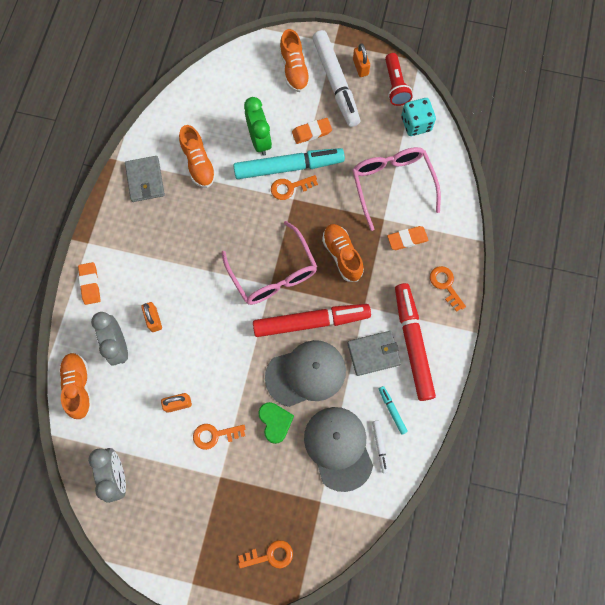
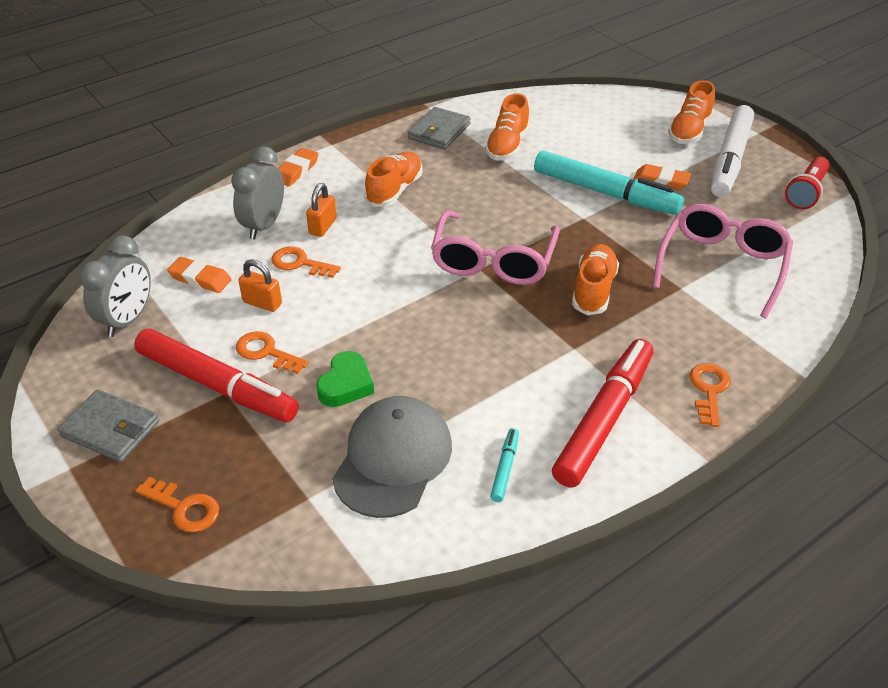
camera: 40 degrees right, 30 degrees down
orange shoe [59,353,92,420] -> orange shoe moved to [365,152,423,207]
green clock [244,97,272,156] -> none
red marker [253,304,371,337] -> red marker moved to [134,328,299,422]
grey cap [265,340,346,407] -> none
orange key [271,175,318,200] -> orange key moved to [271,247,341,278]
grey wallet [347,331,401,376] -> grey wallet moved to [57,390,159,462]
orange padlock [353,43,370,77] -> none
white marker [372,421,389,473] -> none
orange eraser [387,226,429,250] -> orange eraser moved to [167,257,232,293]
turquoise dice [401,98,436,136] -> none

